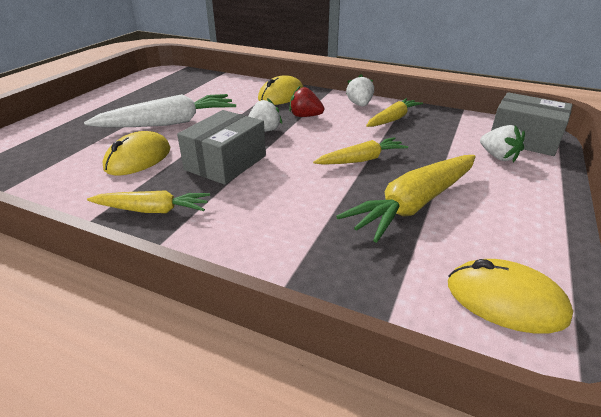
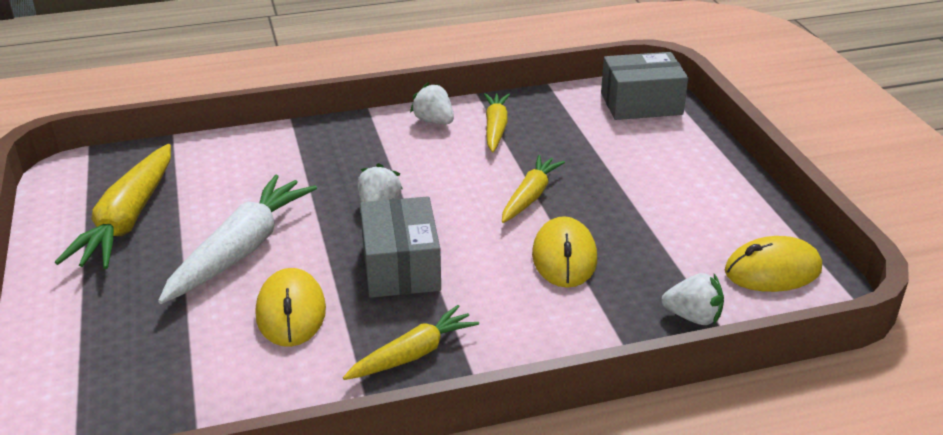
camera: 40 degrees left, 0 degrees up
yellow mouse [258,75,303,105] -> yellow mouse moved to [532,216,597,288]
red strawberry [289,86,324,117] -> none
yellow carrot [336,155,476,243] -> yellow carrot moved to [55,144,171,269]
white strawberry [480,125,525,162] -> white strawberry moved to [661,273,724,325]

